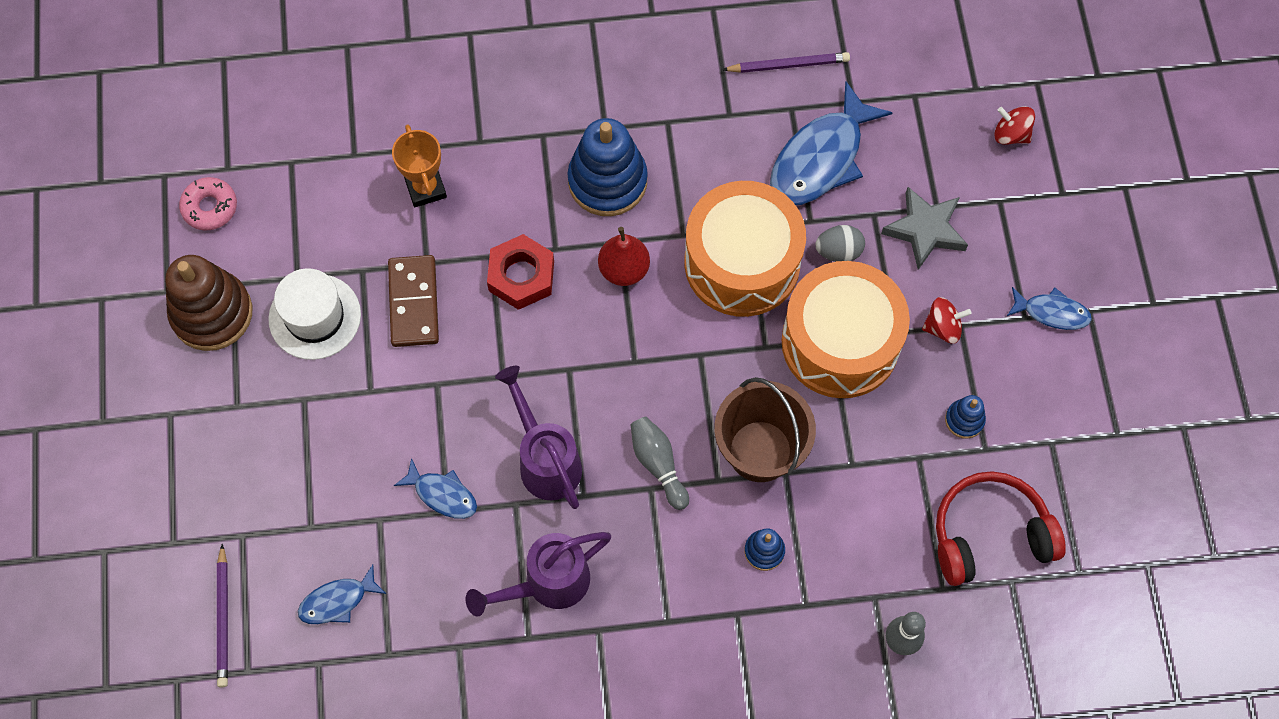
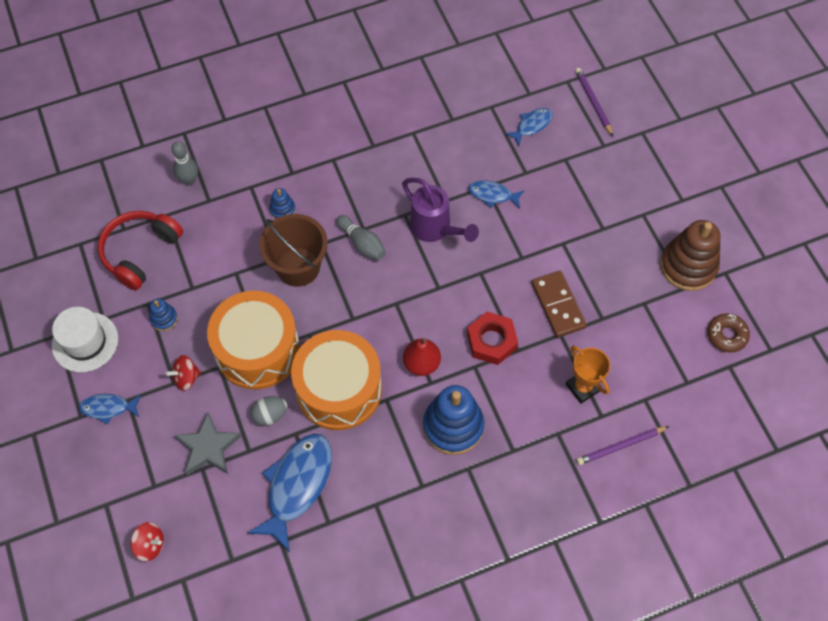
camera: 165 degrees right, 5 degrees down
pink donut [179,177,237,230] -> brown donut [707,313,750,353]
white hat [268,268,361,360] -> white hat moved to [52,307,118,372]
purple watering can [466,532,611,617] -> none
purple pencil [722,52,850,73] -> purple pencil moved to [576,426,669,465]
red headphones [936,471,1066,586] -> red headphones turned 150 degrees clockwise [98,211,183,290]

